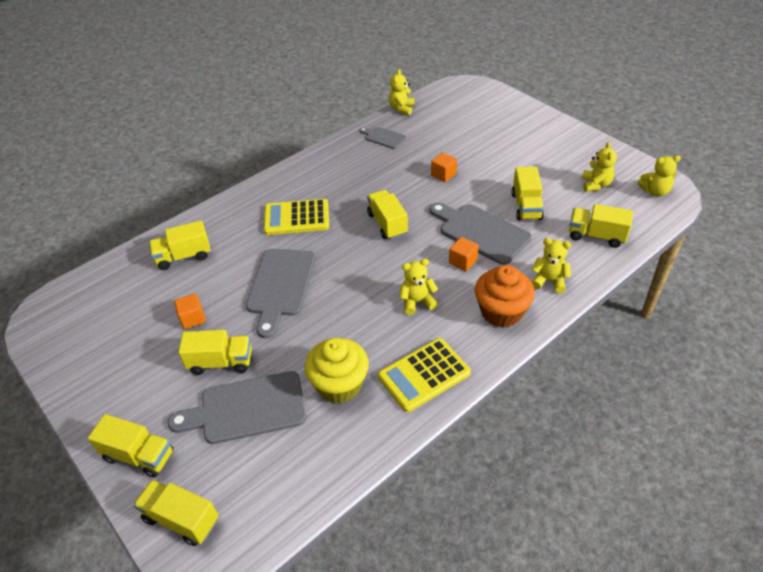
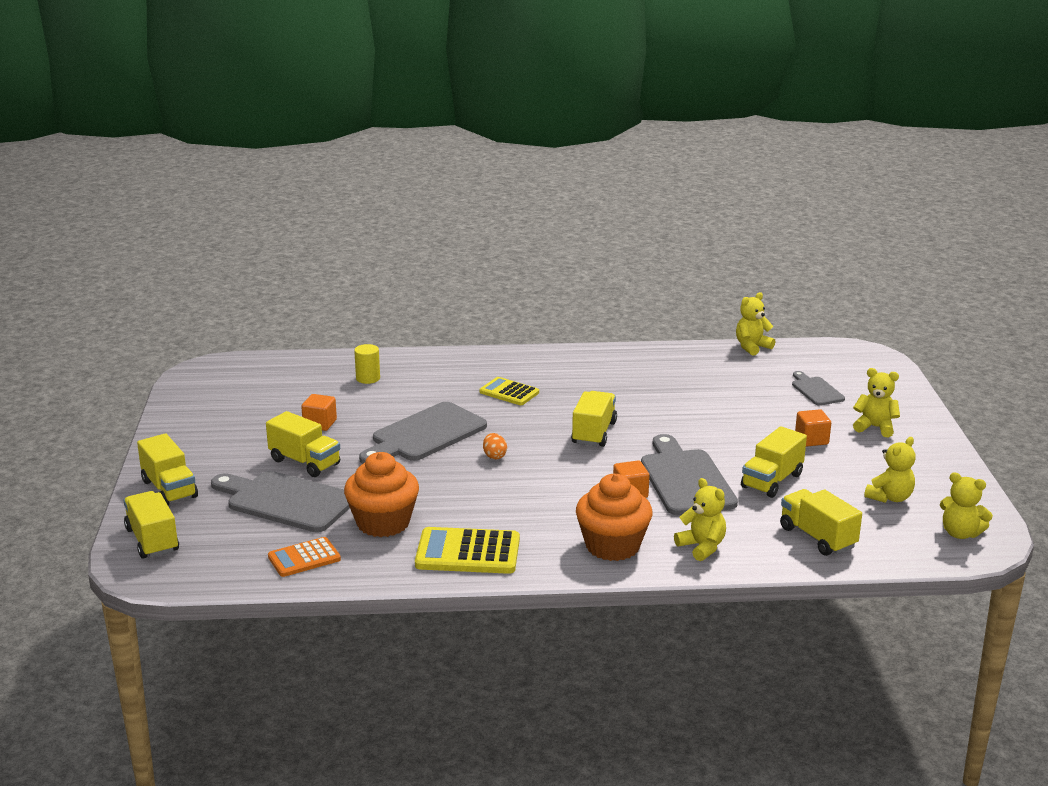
camera: 35 degrees right, 20 degrees down
yellow truck [149,220,211,270] -> yellow cylinder [354,344,380,384]
yellow calculator [264,199,329,235] -> yellow calculator [479,377,539,405], size x0.64
yellow cupcake [305,338,369,403] -> orange cupcake [344,452,419,537]
grey cutting board [359,127,406,149] -> grey cutting board moved to [792,371,845,406]
yellow teddy bear [399,259,438,315] -> yellow teddy bear moved to [853,368,900,437]
orange cube [431,152,457,182] -> orange cube moved to [795,409,831,447]
none -> orange calculator [268,537,341,577]
none -> orange egg [483,433,507,459]

